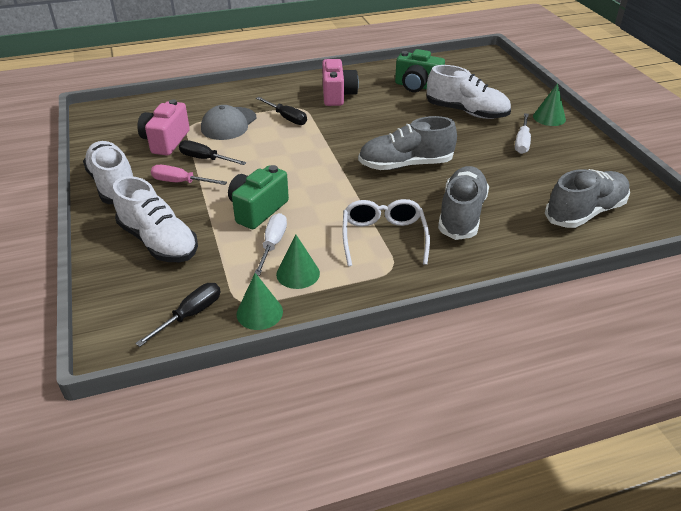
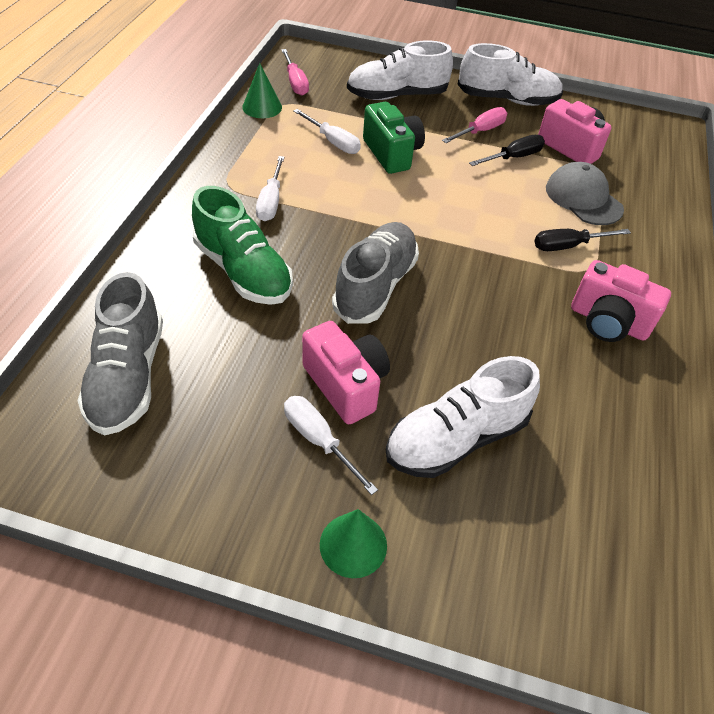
camera: 120 degrees right, 10 degrees up
black screwdriver [135,283,220,347] -> pink screwdriver [281,49,309,96]
green cone [276,235,320,289] -> none
white glasses [342,199,430,266] -> white screwdriver [256,156,285,221]
green camera [395,49,445,92] -> none
grey shoe [438,166,489,240] -> green shoe [192,186,293,305]
none -> pink camera [302,321,390,424]

